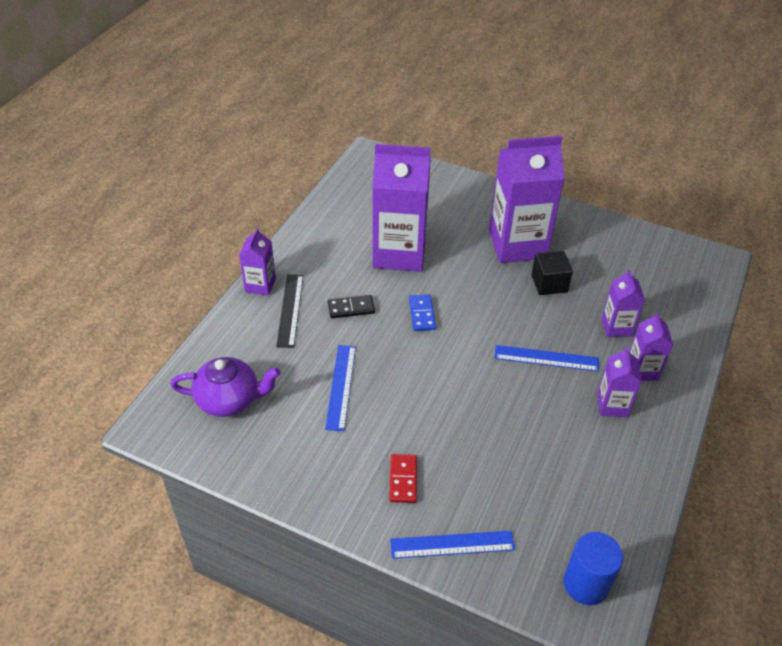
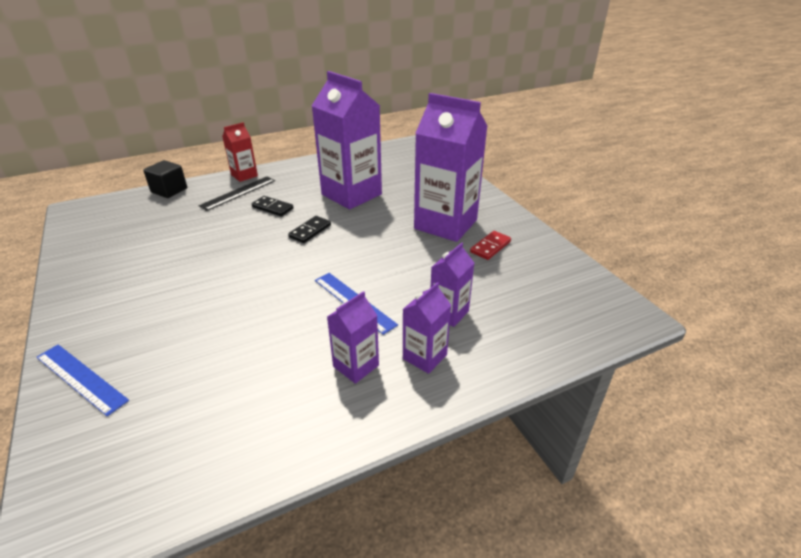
camera: 40 degrees right, 10 degrees down
purple teapot [171,357,281,417] -> none
purple carton [239,228,276,296] -> red carton [222,122,258,182]
blue ruler [325,345,356,431] -> none
red domino [389,454,417,503] -> red domino moved to [470,231,511,260]
blue domino [409,294,436,331] -> black domino [288,216,331,243]
black cube [531,251,573,295] -> black cube moved to [143,160,188,198]
blue cylinder [564,532,623,605] -> none

